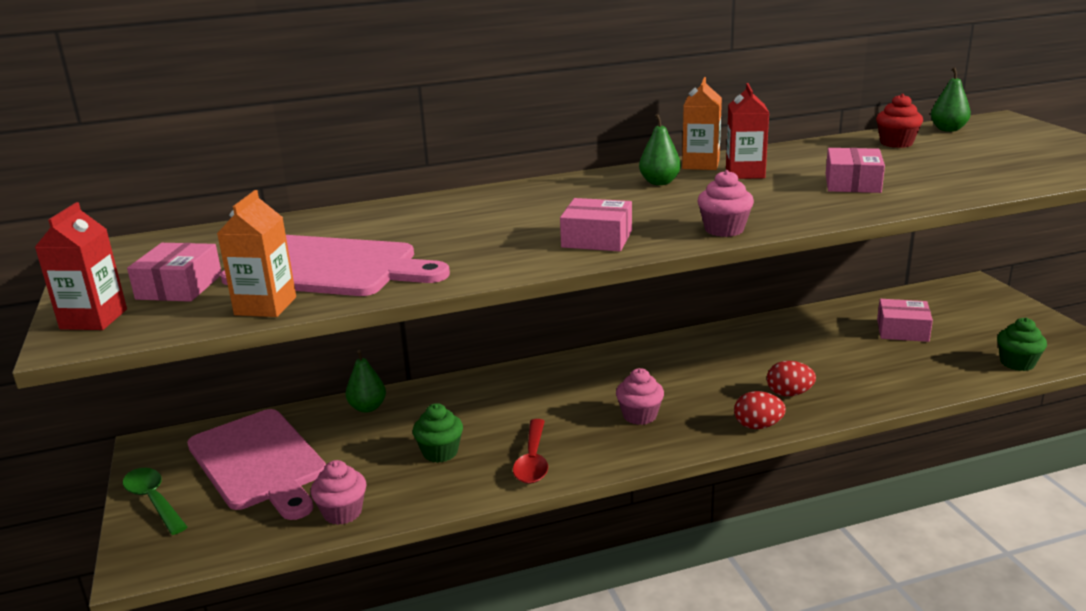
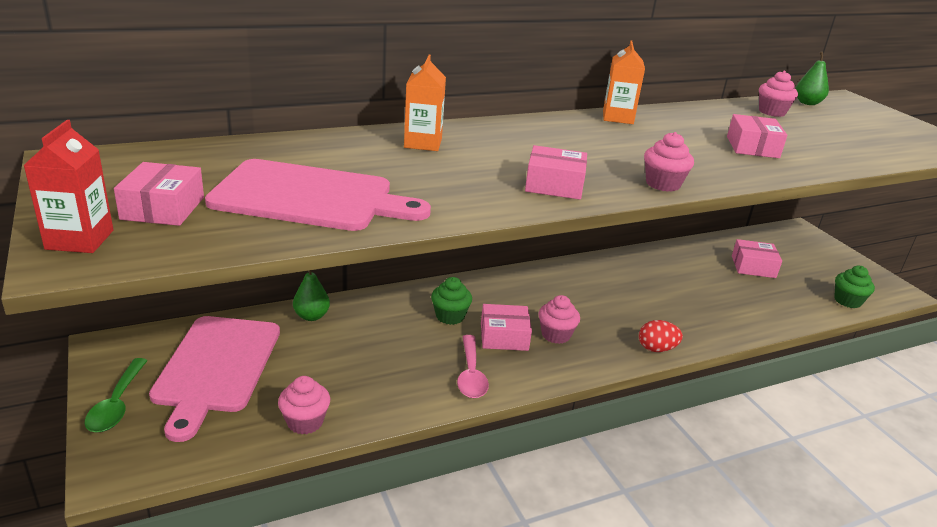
camera: 10 degrees left, 5 degrees up
green spoon [123,468,187,535] -> green spoon turned 135 degrees counterclockwise [85,358,148,432]
pink cutting board [187,409,326,520] -> pink cutting board turned 45 degrees clockwise [149,316,280,442]
orange carton [217,190,296,317] -> orange carton moved to [404,55,446,151]
green cupcake [413,403,463,463] -> green cupcake moved to [431,277,472,325]
red spoon [513,419,548,484] -> pink spoon [457,335,489,398]
green pear [639,114,681,185] -> none
red carton [726,83,769,179] -> none
red egg [767,361,816,396] -> none
red cupcake [876,94,923,148] -> pink cupcake [759,71,798,117]
none -> pink box [481,304,532,351]

